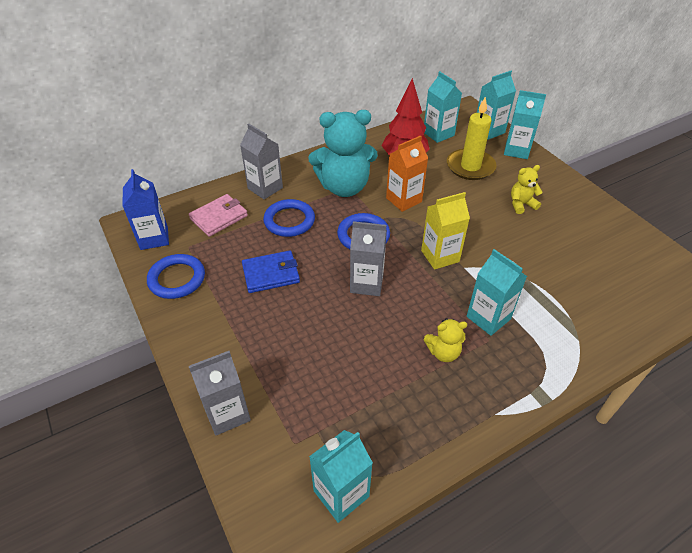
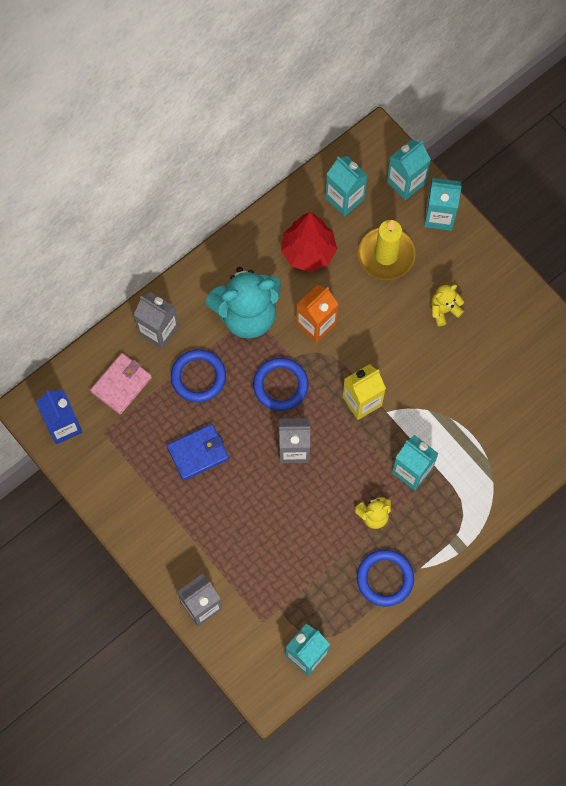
camera: 10 degrees left, 25 degrees up
blue ring [147,254,205,299] -> blue ring moved to [357,550,414,606]

